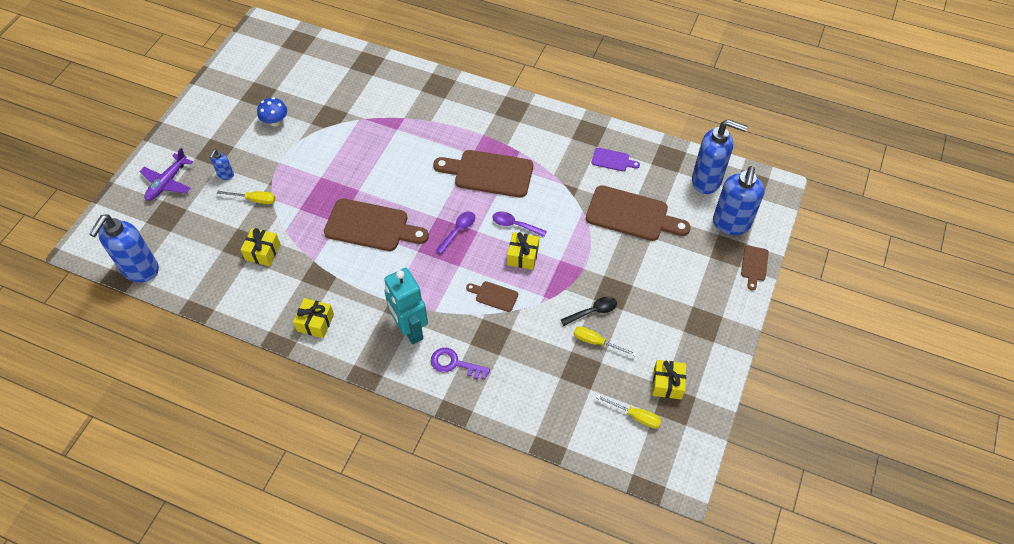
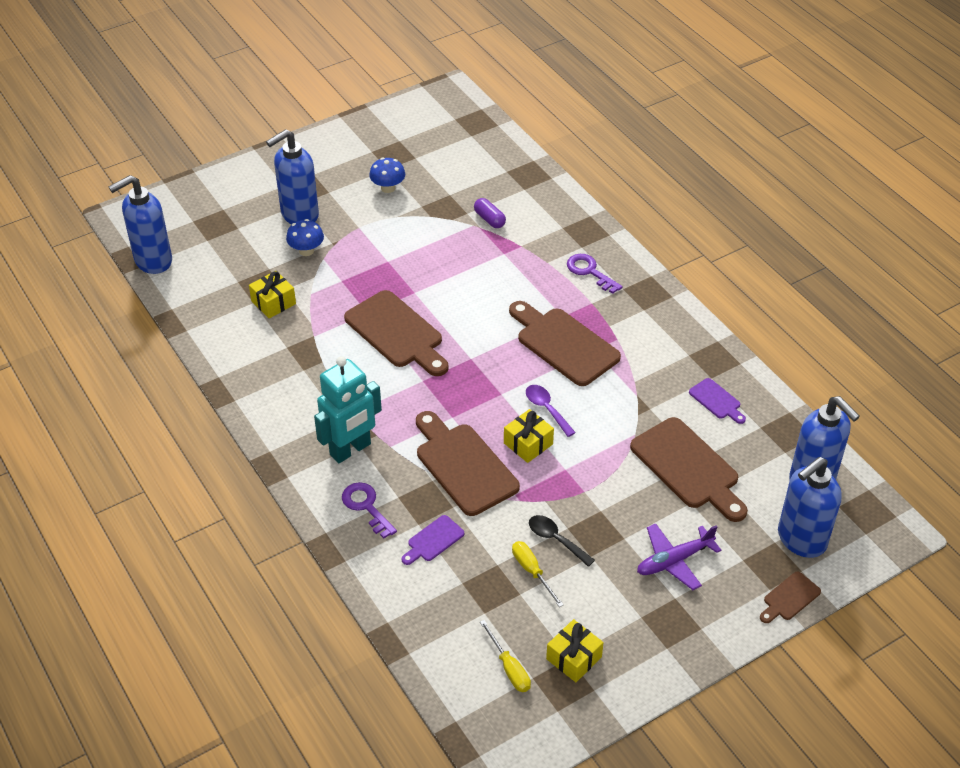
camera: 35 degrees right, 10 degrees down
purple plane [139,148,193,201] -> purple plane moved to [637,523,721,590]
blue soap dispenser [210,149,234,180] -> blue soap dispenser [266,129,319,224], size x2.20
yellow screwdriver [217,191,276,204] -> blue mushroom [286,219,324,256]
yellow gift [293,298,334,338] -> none
turquoise robot [384,268,428,344] -> turquoise robot turned 135 degrees counterclockwise [314,356,382,463]
purple spoon [435,211,475,254] -> none
brown cutting board [466,281,518,312] -> brown cutting board [416,411,520,516], size x2.06
black spoon [561,297,617,326] -> black spoon turned 150 degrees counterclockwise [529,515,595,567]
none -> purple cutting board [402,515,464,565]
none -> purple capsule [474,198,506,228]
none -> purple key [567,254,623,294]

